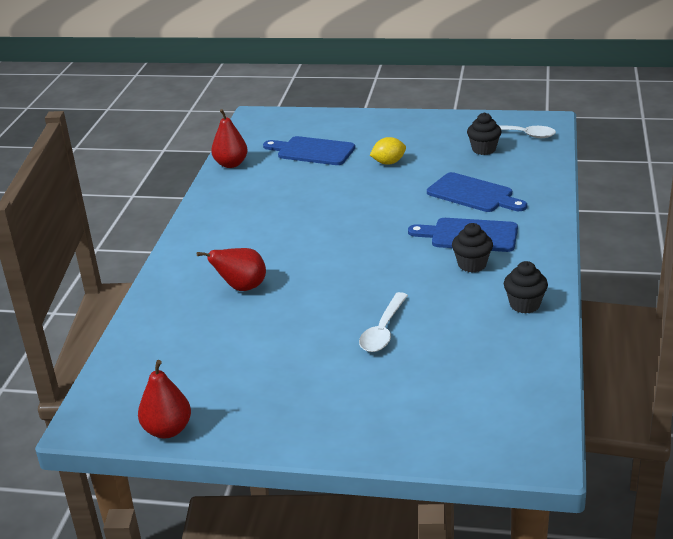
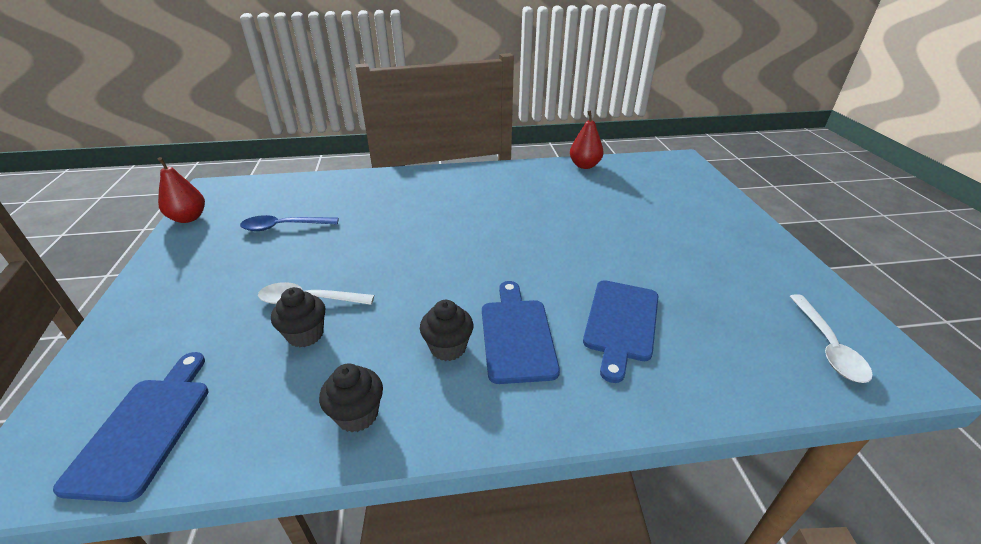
camera: 70 degrees right, 5 degrees up
red pear [197,248,266,291] -> none
blue cutting board [263,136,355,165] -> blue cutting board moved to [53,352,209,502]
yellow lemon [370,137,406,164] -> none
black cupcake [467,112,502,155] -> black cupcake moved to [271,287,325,347]
none -> blue spoon [240,215,339,231]

